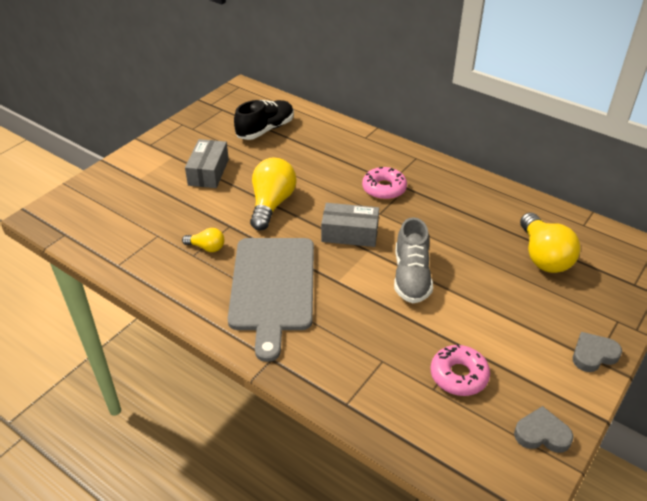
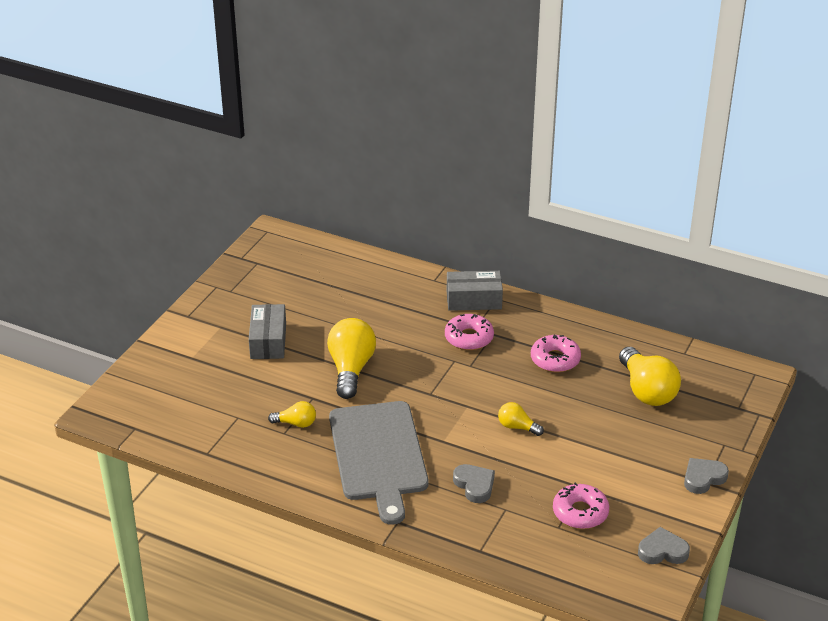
camera: 10 degrees left, 5 degrees down
black shoe [234,100,294,140] -> none
grey box [321,203,379,247] -> grey box moved to [447,271,503,311]
grey shoe [394,217,433,303] -> yellow light bulb [498,402,544,436]
none -> grey heart [453,464,495,503]
none -> pink donut [531,335,581,372]

